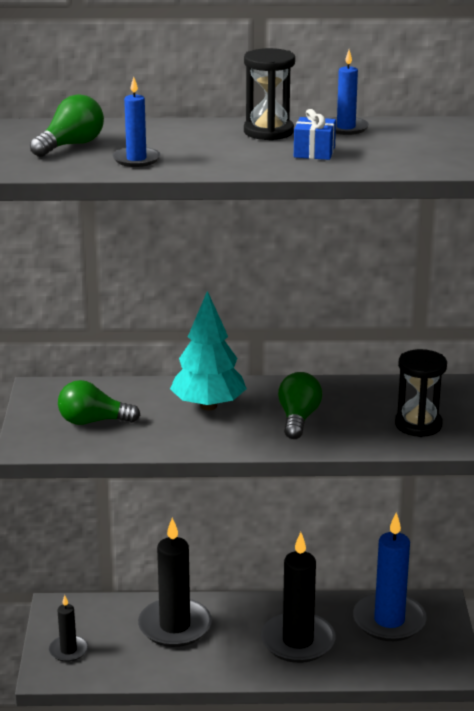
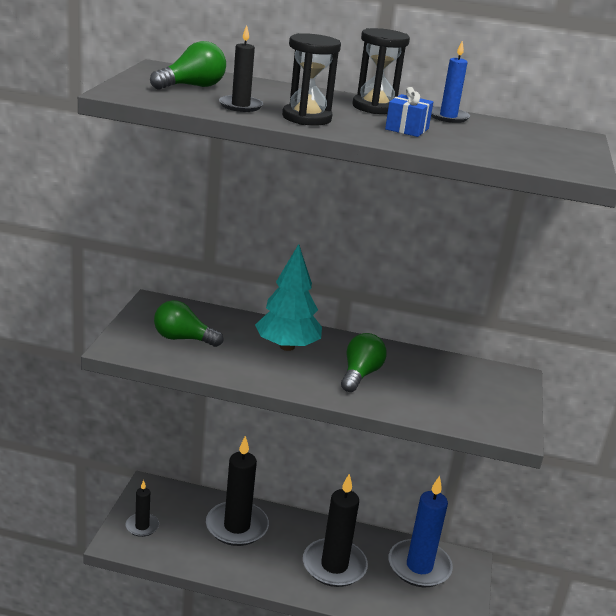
camera: 10 degrees right, 0 degrees up
blue candle [112,77,160,167] -> black candle [219,25,263,112]
black hourglass [395,349,447,437] -> black hourglass moved to [282,33,341,126]

